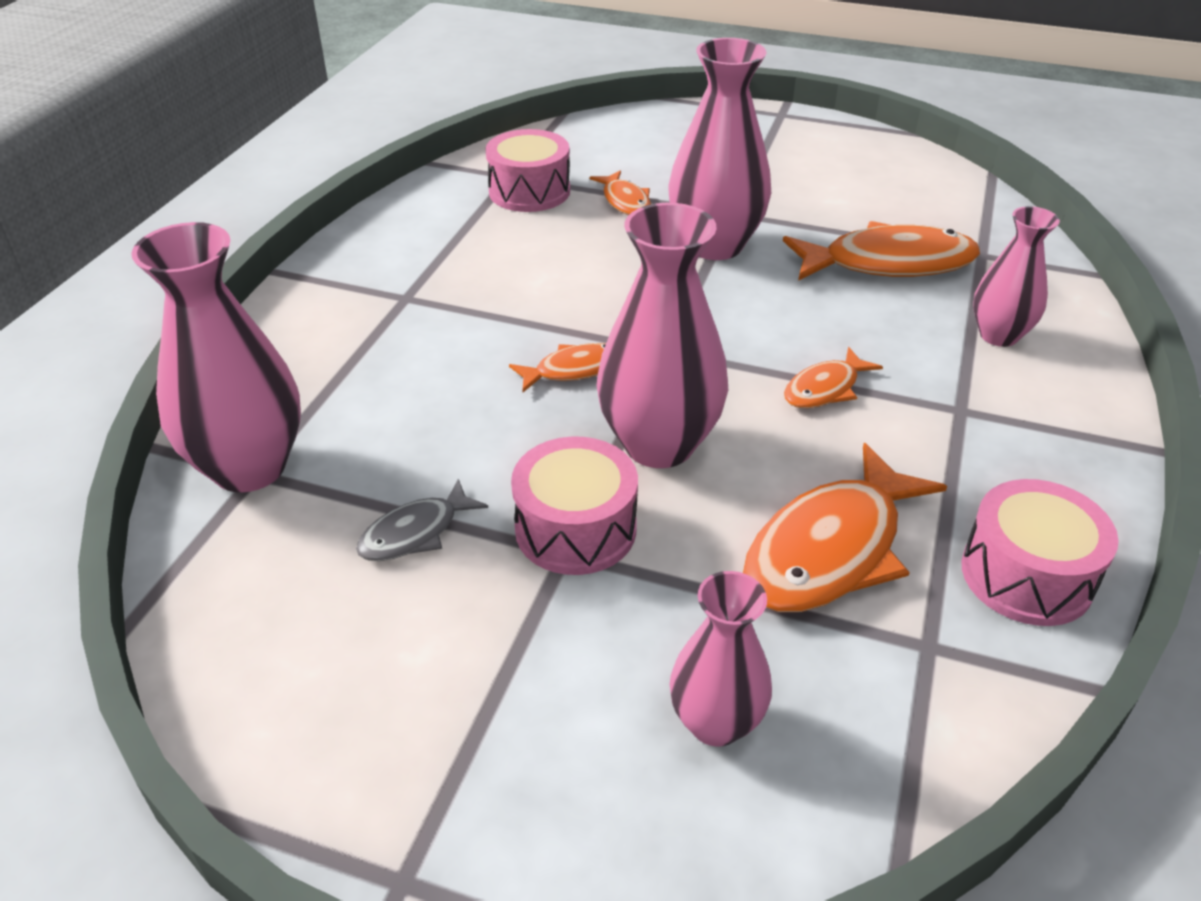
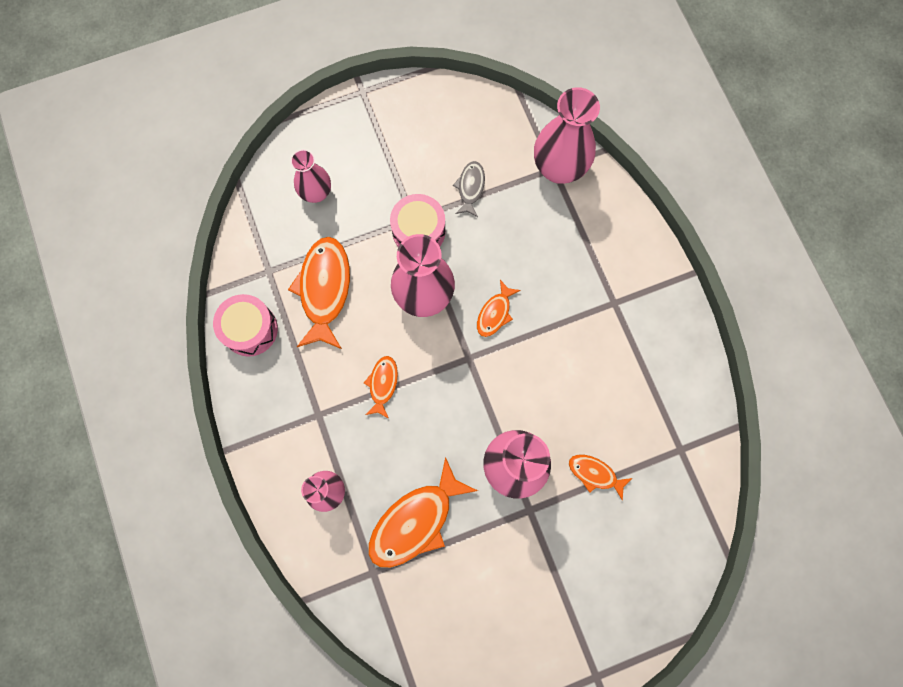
camera: 140 degrees right, 35 degrees up
pink drum [485,129,570,212] -> none

